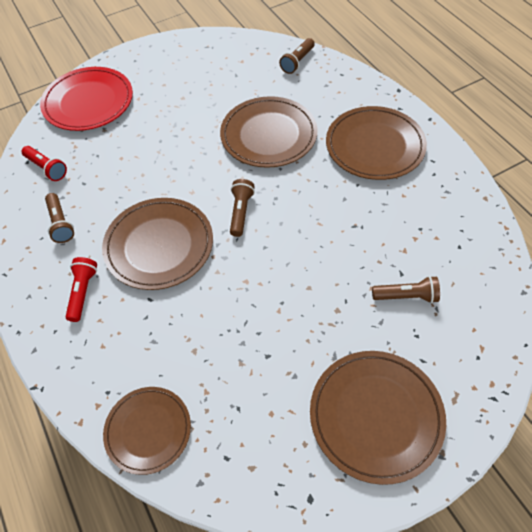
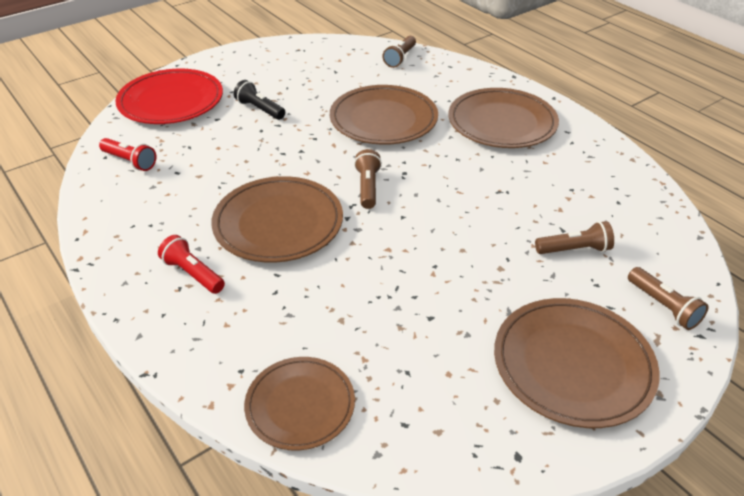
camera: 10 degrees left, 15 degrees down
brown flashlight [45,193,74,243] -> brown flashlight moved to [628,267,709,330]
red flashlight [66,257,97,322] -> red flashlight turned 45 degrees counterclockwise [158,235,225,294]
none -> black flashlight [234,80,285,120]

